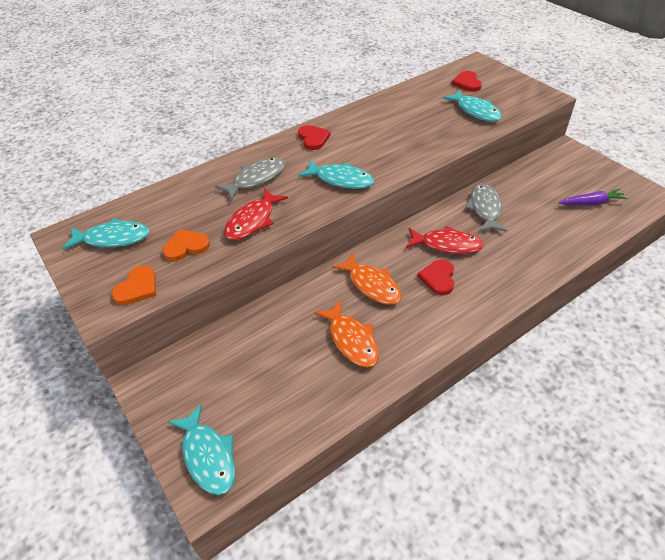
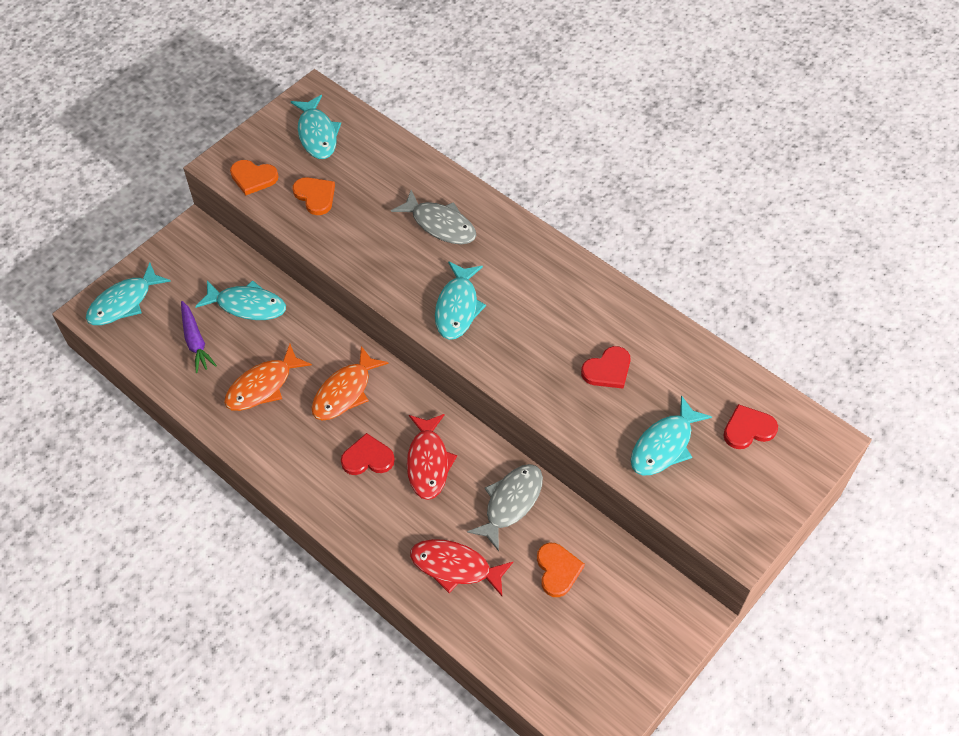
camera: 75 degrees right, 10 degrees up
red fish [224,188,288,240] -> red fish moved to [410,539,513,596]
red heart [298,125,331,150] -> red heart moved to [581,346,631,389]
grey fish [465,184,507,232] -> grey fish turned 45 degrees counterclockwise [467,464,543,551]
purple carrot [559,189,628,205] -> purple carrot moved to [181,301,217,373]
none -> turquoise fish [195,280,286,320]
none -> orange heart [537,543,585,597]

